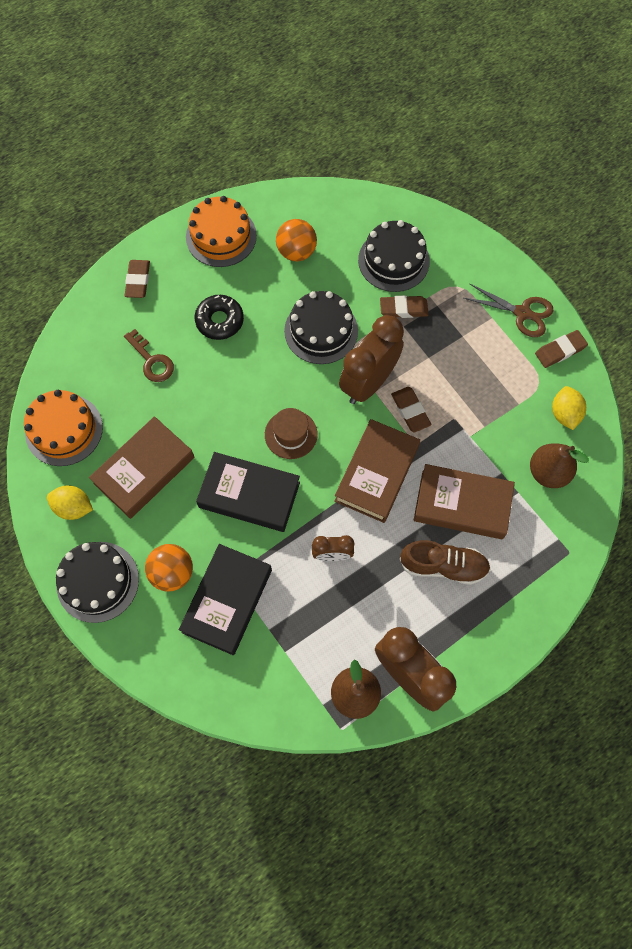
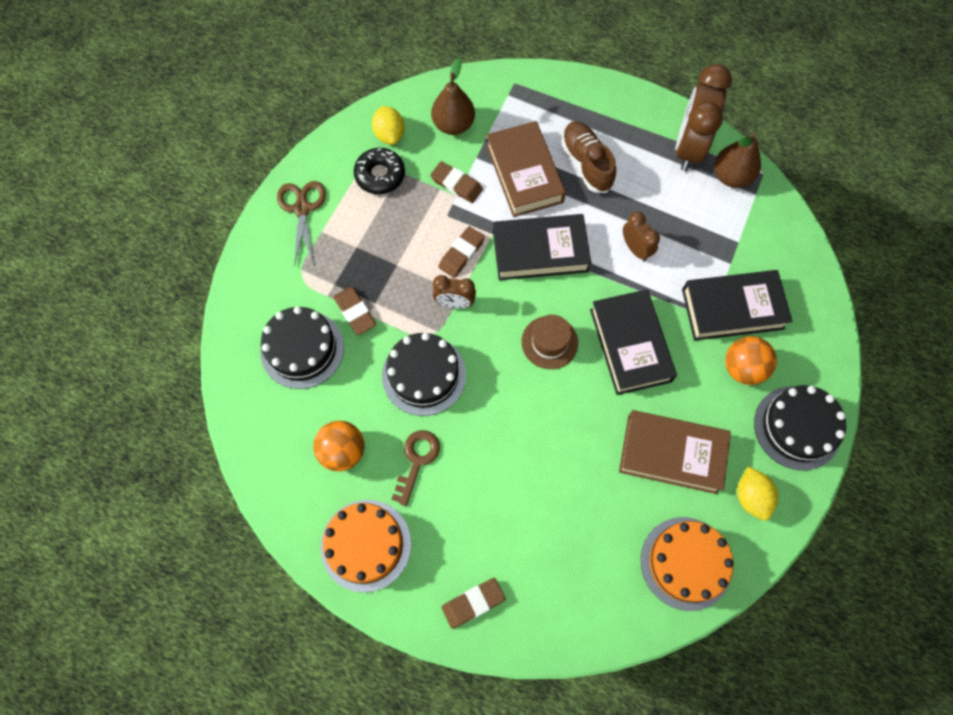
camera: 120 degrees left, 0 degrees up
brown key [124,329,174,382] -> brown key moved to [392,430,440,506]
black donut [195,295,244,340] -> black donut moved to [354,148,405,194]
brown book [334,419,420,523] -> black book [493,214,591,280]
brown clock [339,315,404,404] -> brown clock [433,275,476,308], size x0.52
brown eraser [535,330,588,368] -> brown eraser moved to [430,161,483,203]
yellow lemon [552,386,586,430] -> yellow lemon turned 75 degrees counterclockwise [372,106,405,145]

